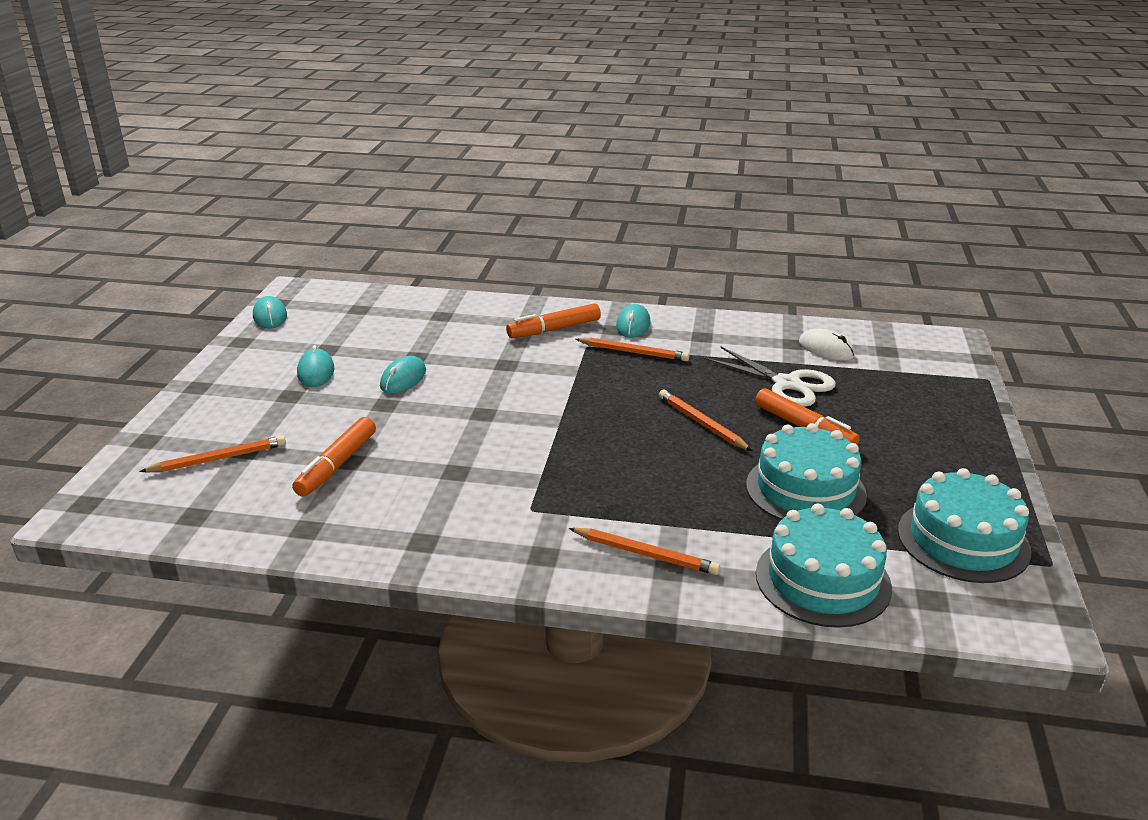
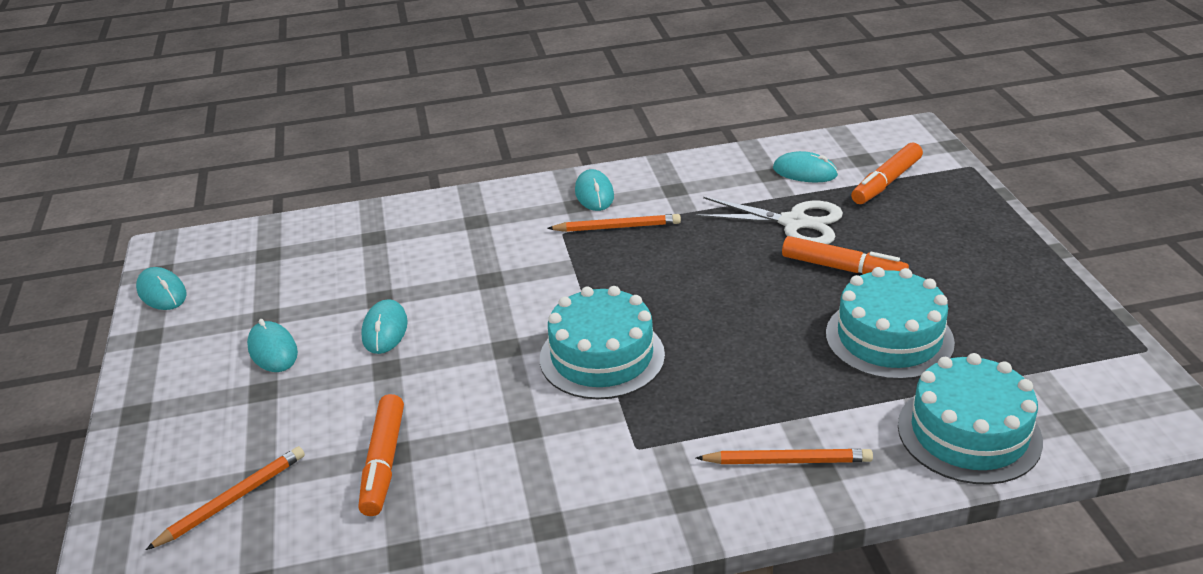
camera: 20 degrees left, 5 degrees up
orange marker [506,303,601,338] -> orange marker moved to [851,143,923,204]
orange pencil [659,390,752,451] -> none
white mouse [799,329,855,361] -> turquoise mouse [773,151,838,182]
turquoise cake [898,468,1031,583] -> turquoise cake moved to [540,286,665,399]

